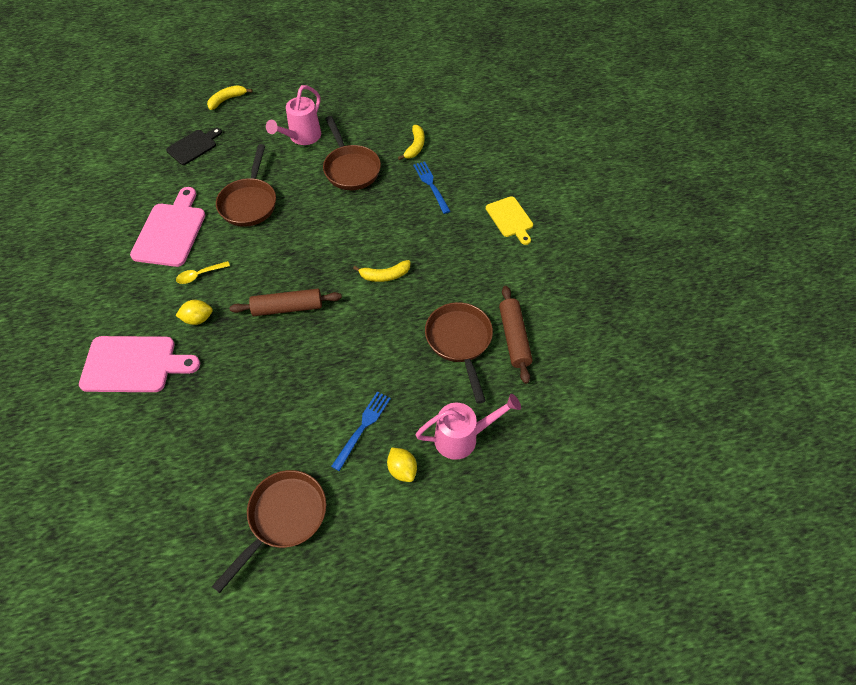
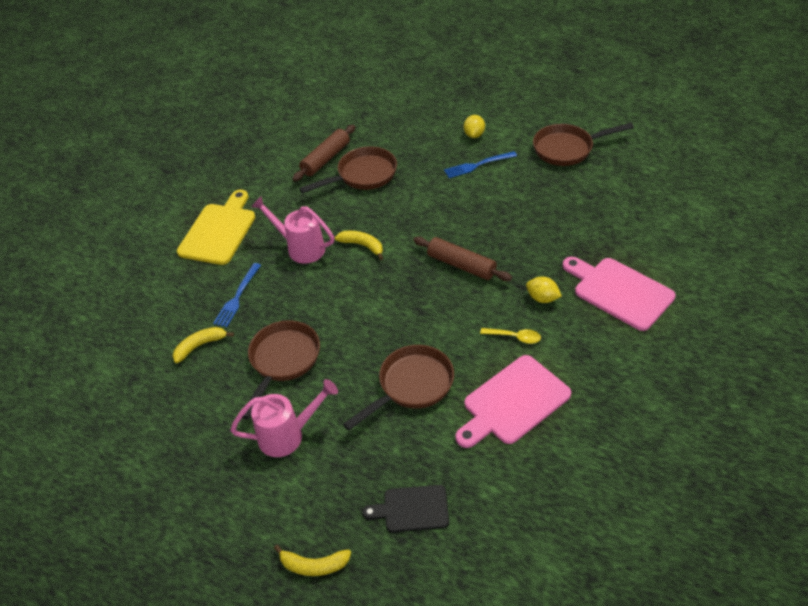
camera: 135 degrees left, 10 degrees down
pink watering can [415,394,521,460] -> pink watering can moved to [251,196,334,264]
brown pan [425,302,493,404] -> brown pan turned 150 degrees counterclockwise [299,146,397,193]
yellow cutting board [486,196,533,245] -> yellow cutting board [177,190,255,265], size x1.61

